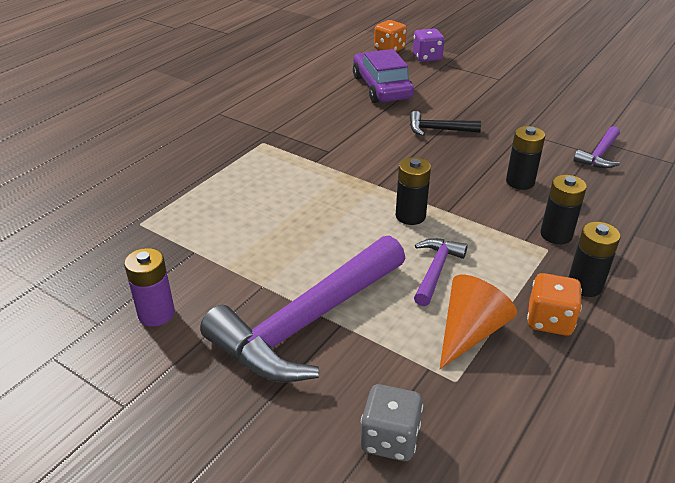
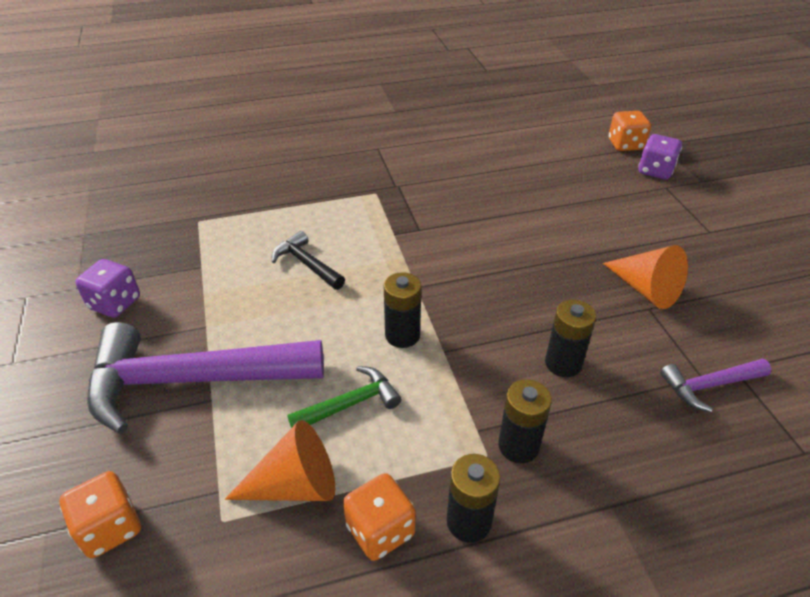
camera: 40 degrees right, 5 degrees up
purple battery [124,248,175,326] -> purple dice [75,259,140,318]
purple car [353,49,414,103] -> none
grey dice [361,384,423,461] -> orange dice [60,471,141,558]
black hammer [410,111,481,136] -> black hammer moved to [272,231,345,290]
purple hammer [414,238,468,306] -> green hammer [287,366,401,428]
none -> orange cone [603,245,688,309]

